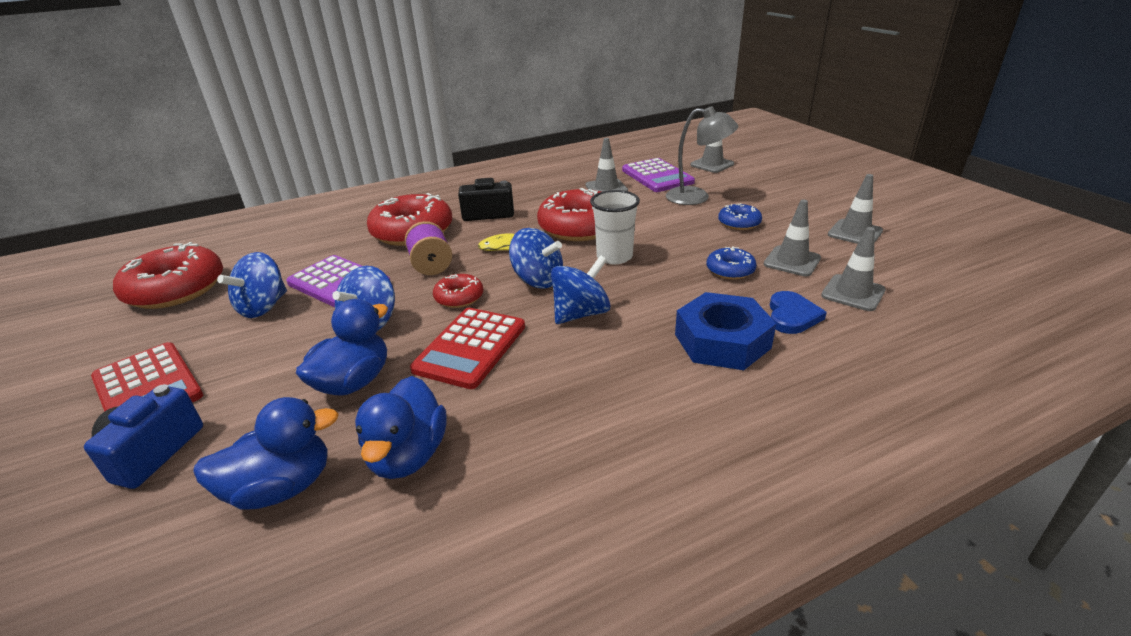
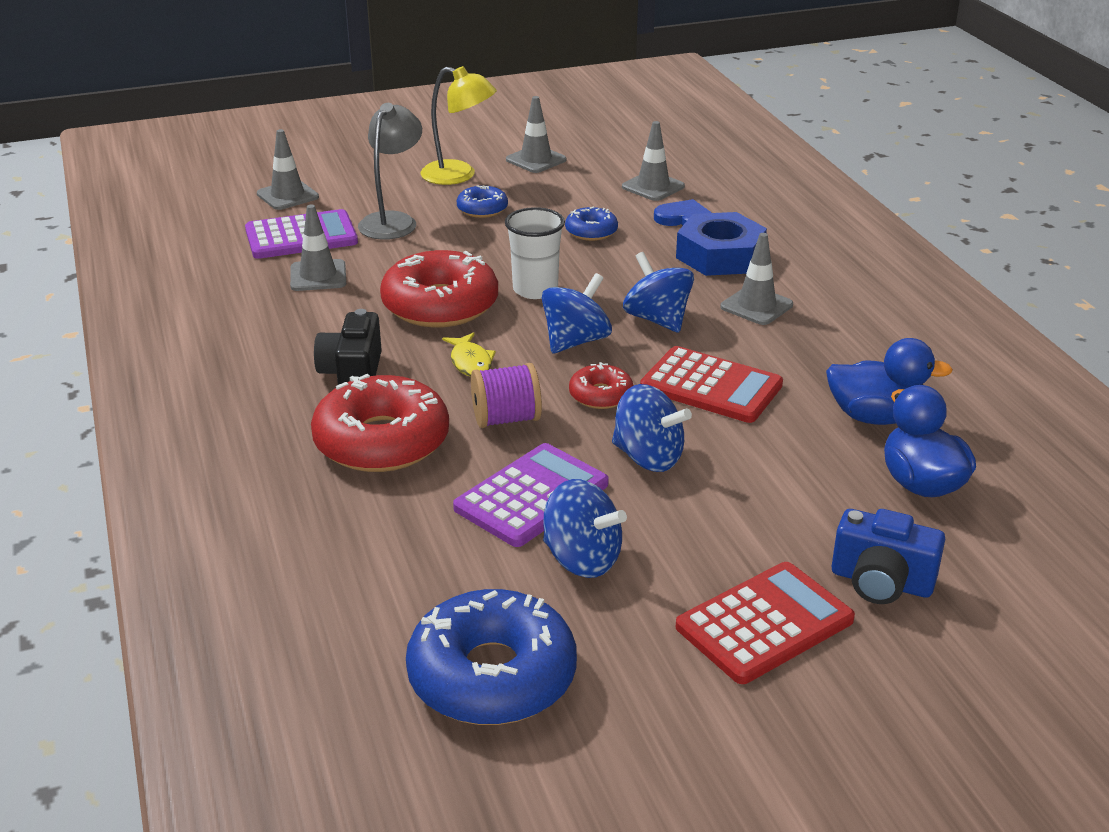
camera: 85 degrees left, 0 degrees up
red donut [113,242,223,309] -> blue donut [406,589,577,725]
blue duck [296,299,388,395] -> none
grey traffic cone [764,199,821,276] -> grey traffic cone moved to [720,233,793,325]
none -> yellow lamp [420,66,497,185]

